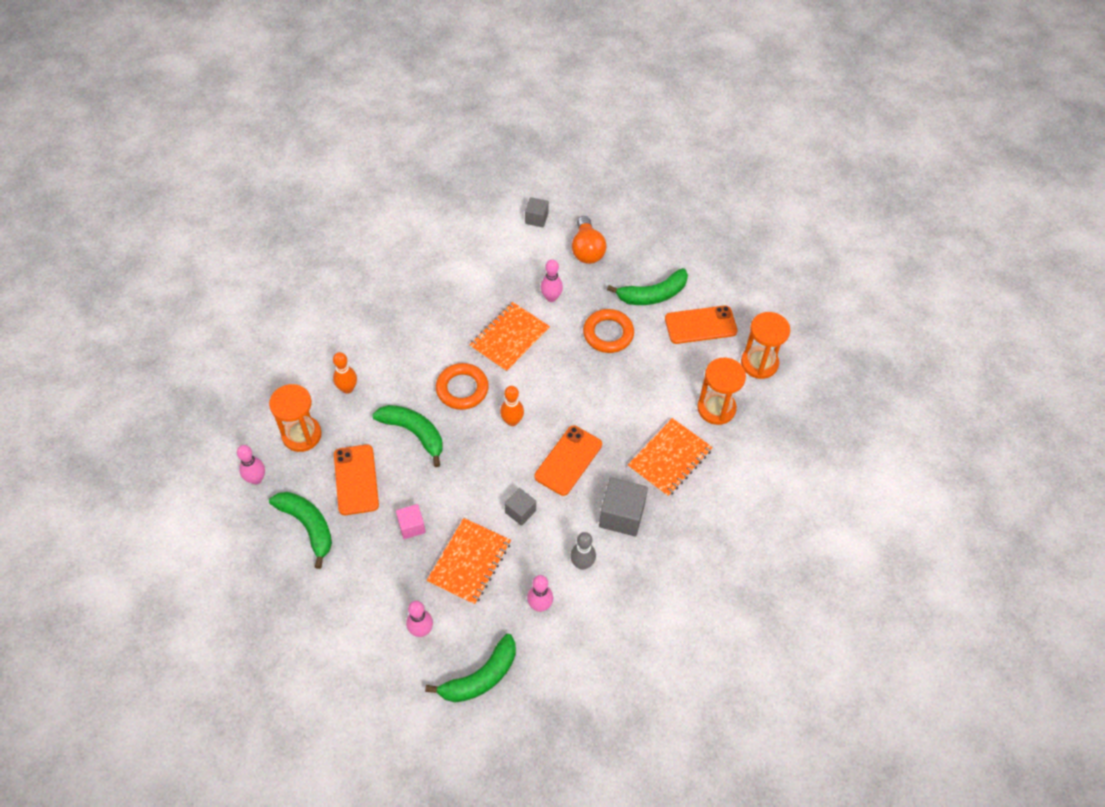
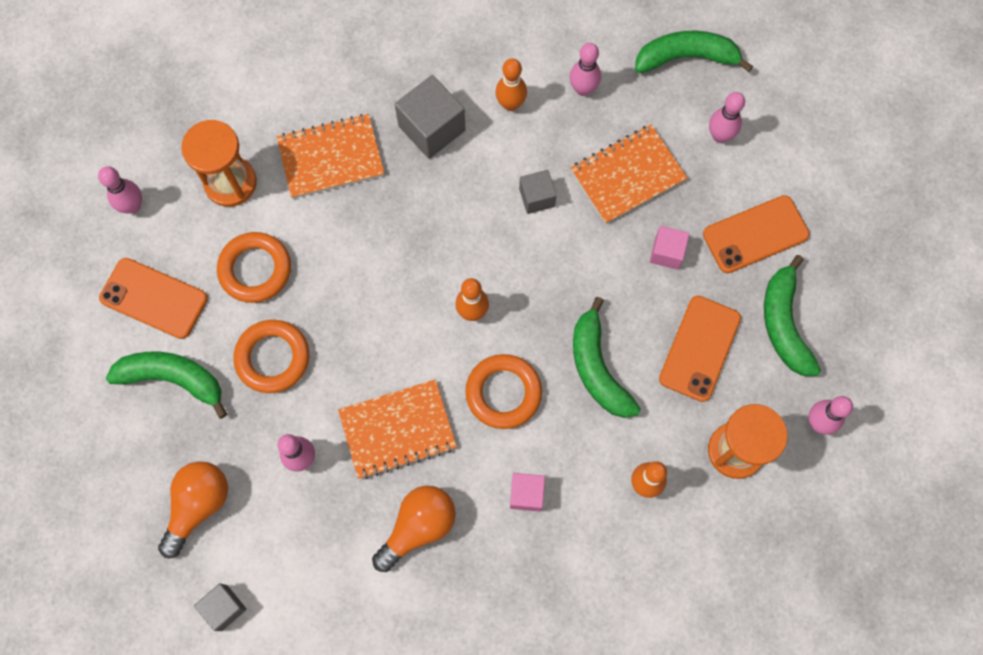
camera: 145 degrees left, 15 degrees up
orange phone [534,426,602,496] -> orange phone moved to [703,195,810,273]
grey bowling pin [570,532,596,570] -> orange bowling pin [495,58,527,111]
orange hourglass [741,312,790,379] -> pink bowling pin [98,166,142,214]
none -> orange ring [217,232,291,303]
none -> orange light bulb [372,486,456,572]
none -> pink cube [510,473,545,512]

